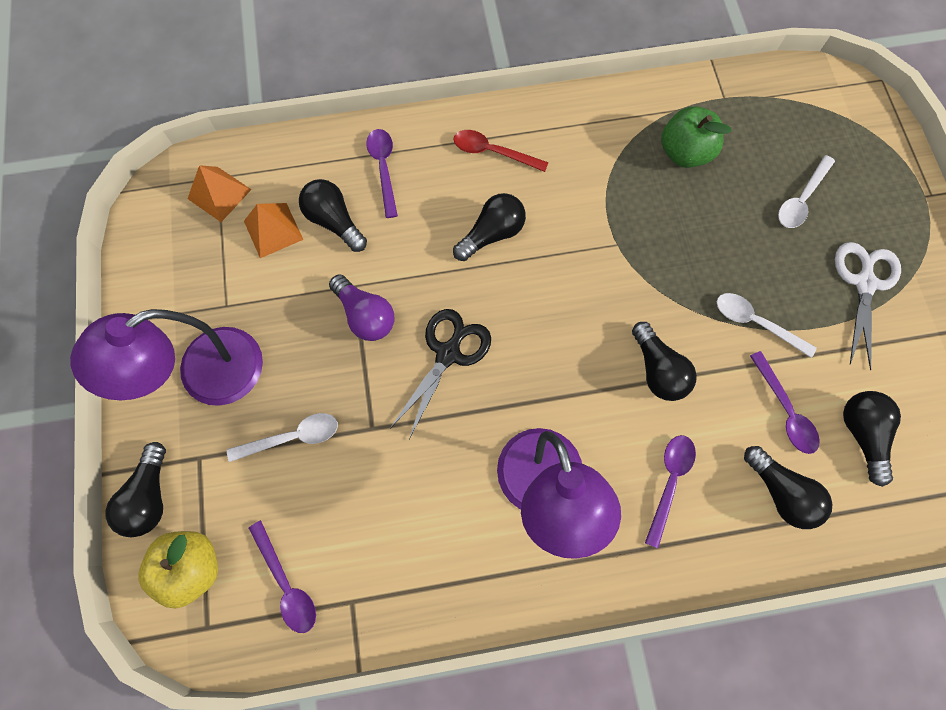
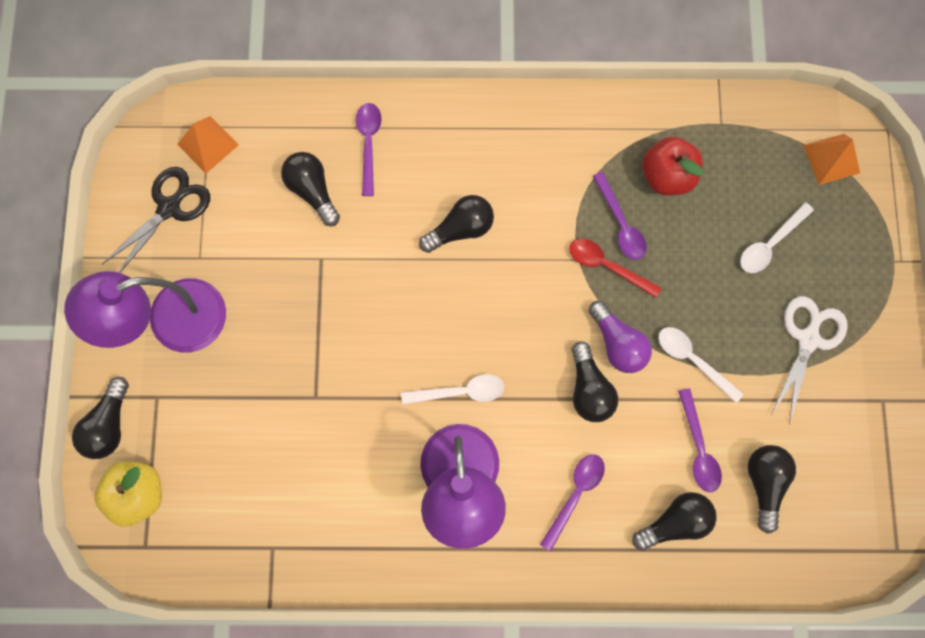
camera: 10 degrees right, 5 degrees up
white spoon [227,413,338,462] -> white spoon moved to [401,374,504,405]
orange pyramid [244,203,303,258] -> orange pyramid moved to [803,134,860,185]
purple spoon [249,520,316,633] -> purple spoon moved to [593,172,647,260]
purple light bulb [329,274,394,341] -> purple light bulb moved to [589,301,652,373]
black scissors [391,309,491,439] -> black scissors moved to [101,167,210,273]
red spoon [454,130,549,172] -> red spoon moved to [569,239,661,298]
green apple [661,106,732,168] -> red apple [642,137,703,196]
black light bulb [744,446,832,529] -> black light bulb turned 90 degrees counterclockwise [632,492,717,551]

